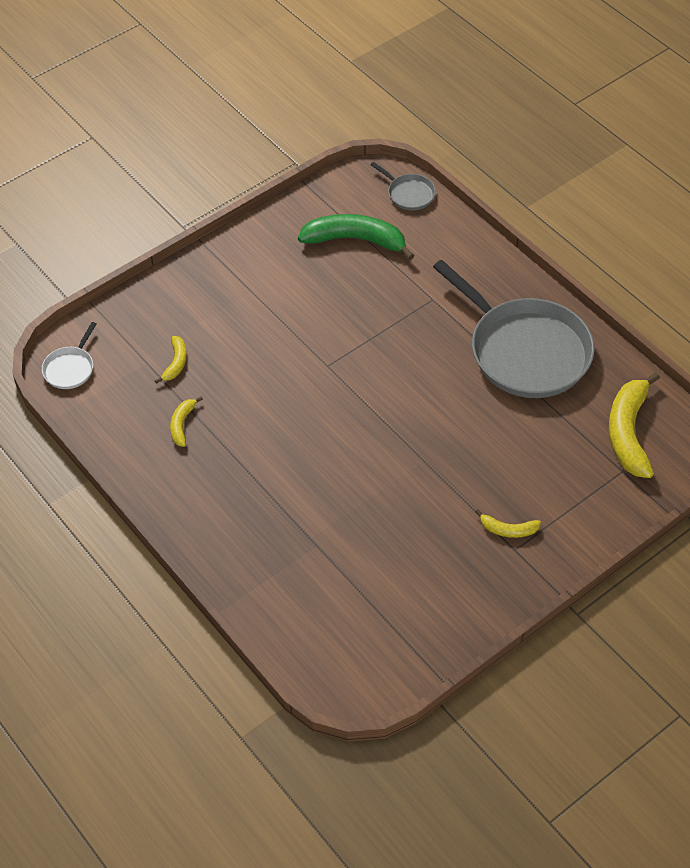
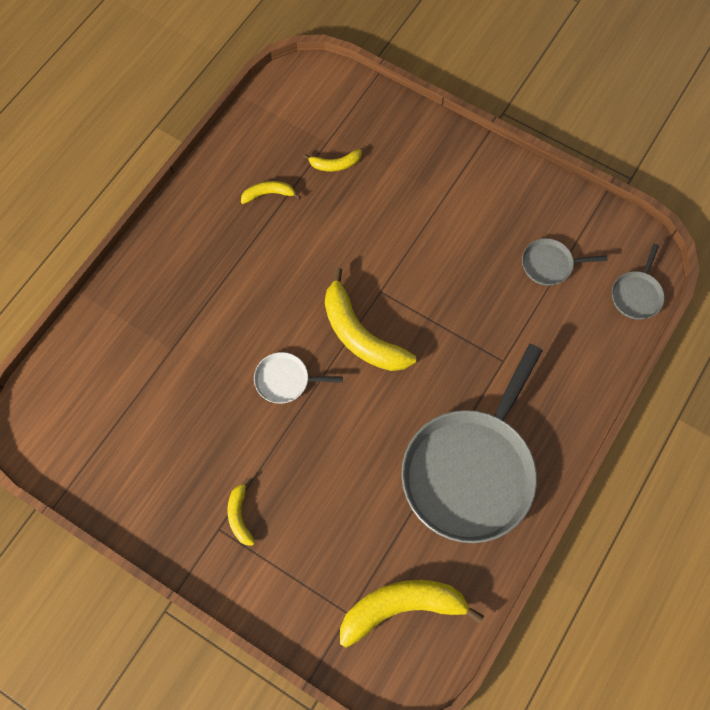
camera: 70 degrees right, 15 degrees up
white pan [42,322,96,389] -> white pan moved to [254,352,343,404]
green banana [298,214,414,260] -> grey pan [522,238,608,286]
none -> yellow banana [325,268,416,371]

